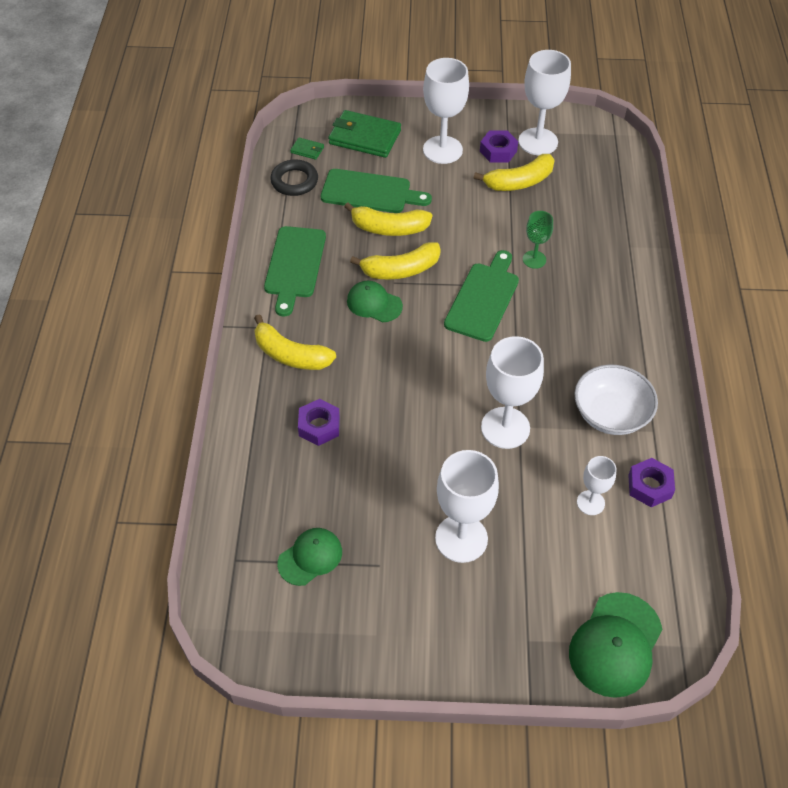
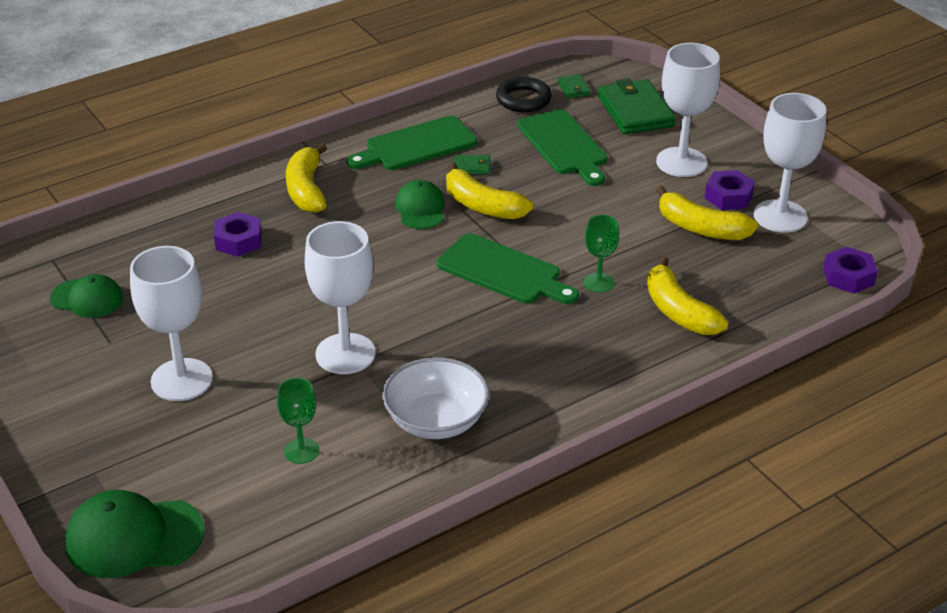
camera: 55 degrees right, 15 degrees down
yellow banana [344,202,432,236] -> yellow banana moved to [647,257,729,335]
green cutting board [444,250,519,342] -> green cutting board turned 45 degrees clockwise [437,233,579,304]
white goblet [577,456,617,515] -> green goblet [277,378,319,464]
purple nut [628,458,675,507] -> purple nut moved to [823,247,878,294]
none -> green wallet [454,155,491,174]

